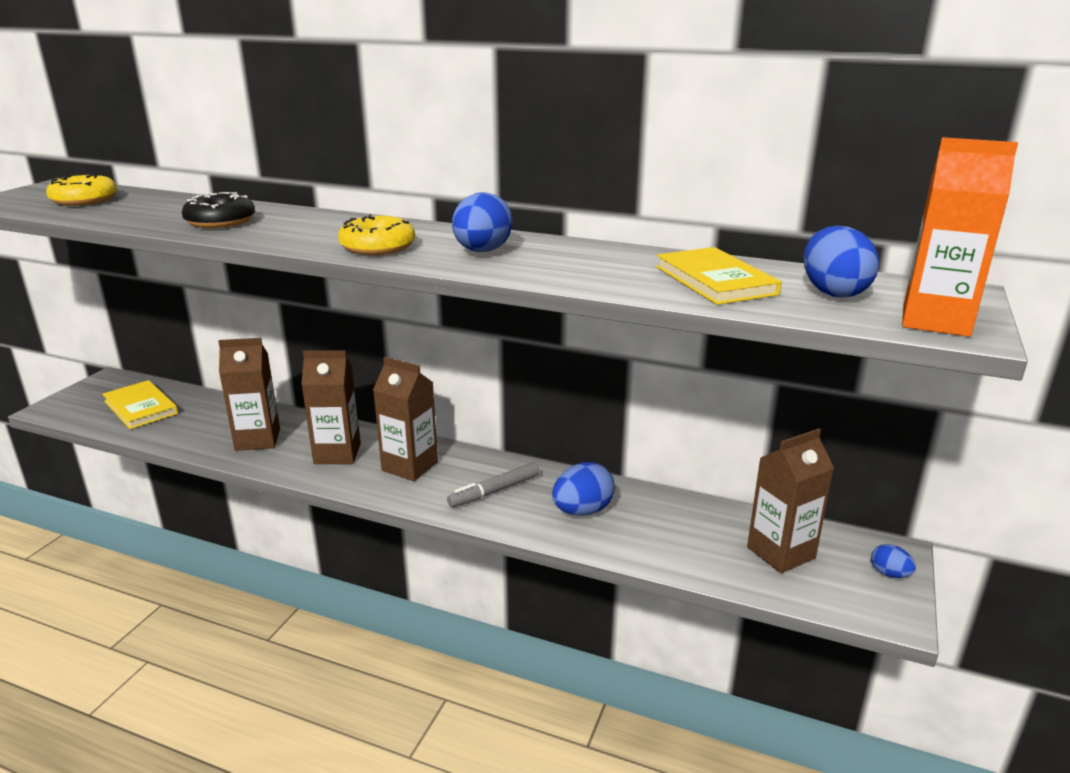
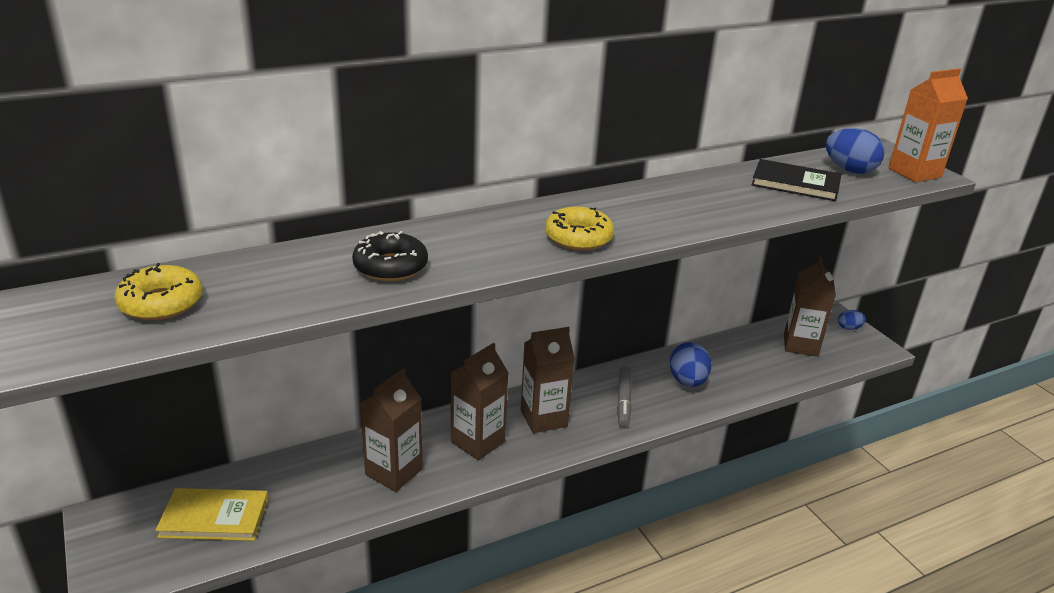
camera: 50 degrees left, 5 degrees up
blue egg [452,192,513,252] -> none
yellow book [656,247,781,305] -> black book [752,159,841,201]

